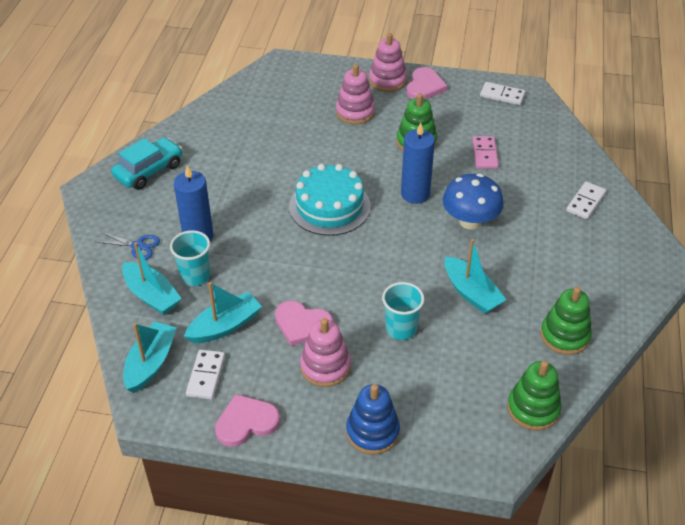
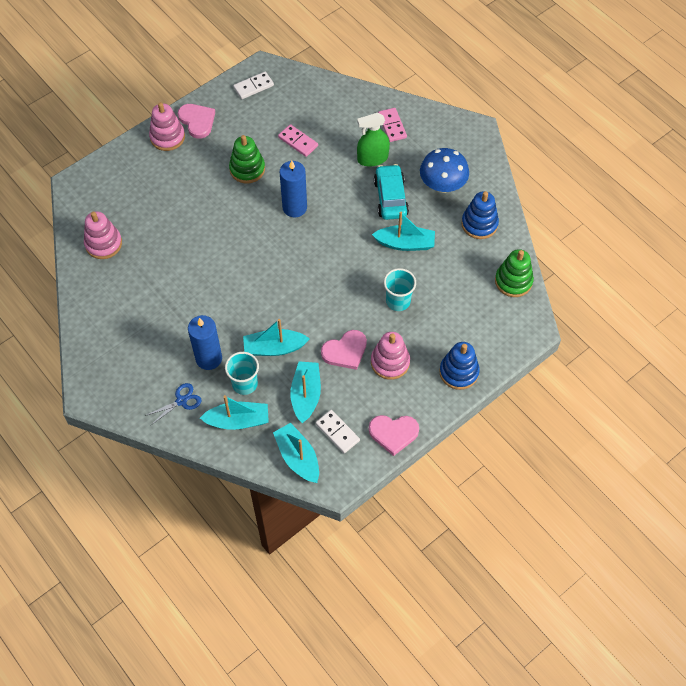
camera: 50 degrees left, 15 degrees up
turquoise car [111,137,182,190] -> turquoise car moved to [374,164,409,220]
pink heart [215,394,280,447] -> pink heart turned 105 degrees counterclockwise [369,415,419,456]
turquoise cake [289,164,371,236] -> none
pink stacking toy [336,64,375,124] -> pink stacking toy moved to [84,211,122,259]
blue mushroom [443,174,504,230] -> blue mushroom moved to [420,148,469,193]
green stacking toy [540,287,592,355] -> blue stacking toy [461,191,499,239]
white domino [566,182,606,219] -> pink domino [378,108,407,142]
none -> turquoise boat [243,319,310,356]
none -> green spray bottle [357,113,390,167]

